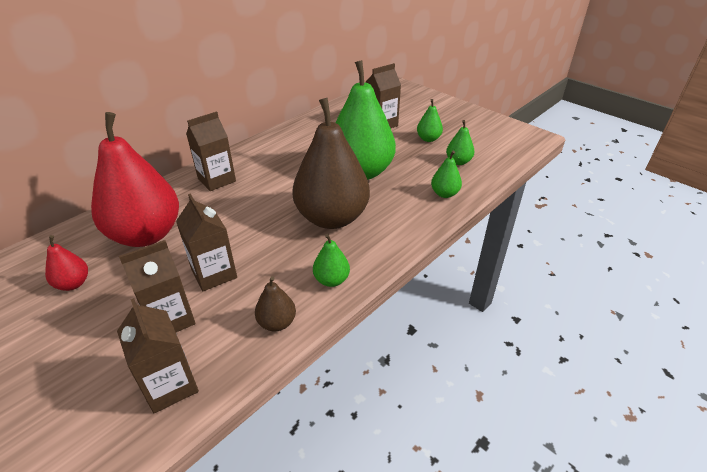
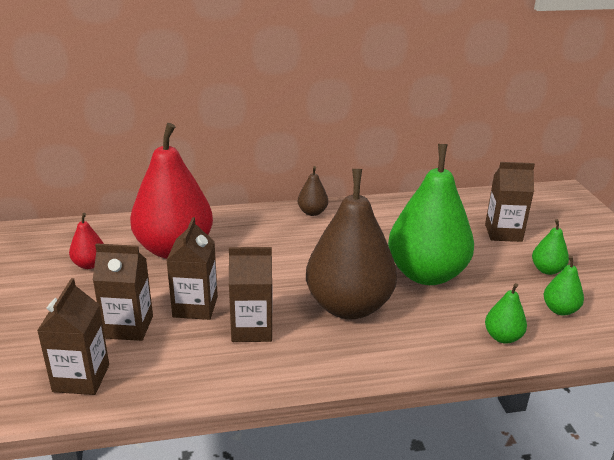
camera: 35 degrees right, 10 degrees down
brown carton [186,111,236,191] -> brown carton moved to [229,247,273,342]
brown pear [255,276,296,331] -> brown pear moved to [298,166,328,216]
green pear [313,234,350,287] -> none

